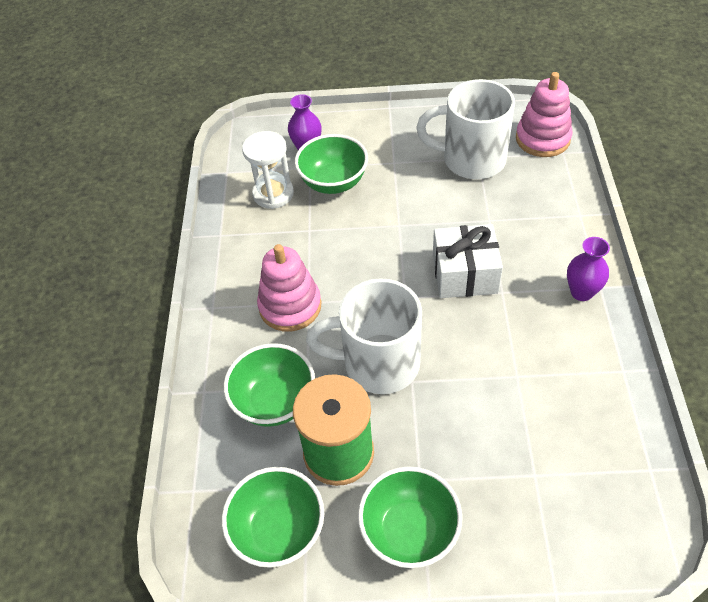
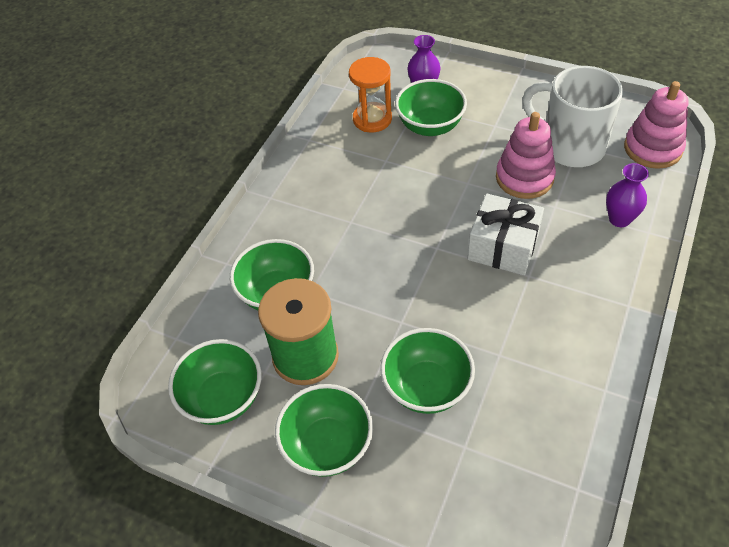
camera: 25 degrees right, 0 degrees up
white hourglass [242,131,294,209] -> orange hourglass [349,57,392,132]
pink stacking toy [257,244,322,332] -> pink stacking toy moved to [496,112,556,199]
white mug [306,278,422,394] -> none
purple vase [567,237,610,301] -> purple vase moved to [606,163,649,227]
none -> green bowl [380,328,475,414]

